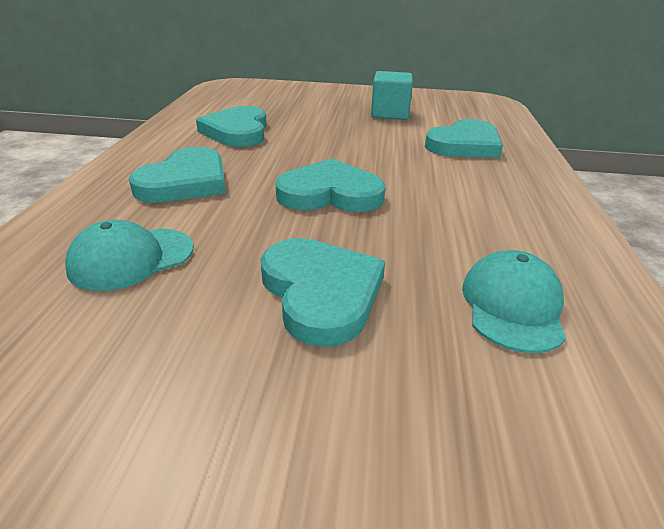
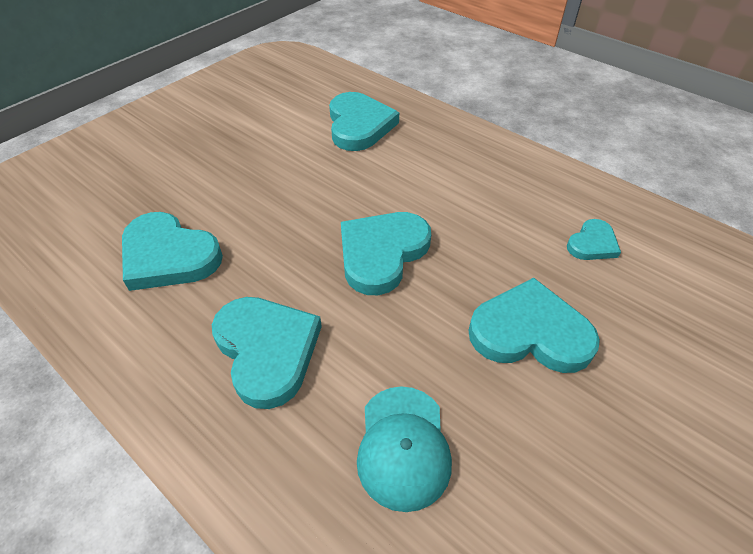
camera: 55 degrees left, 15 degrees up
turquoise cube [371,71,413,120] -> none
turquoise cap [462,250,566,353] -> turquoise heart [567,219,621,260]

